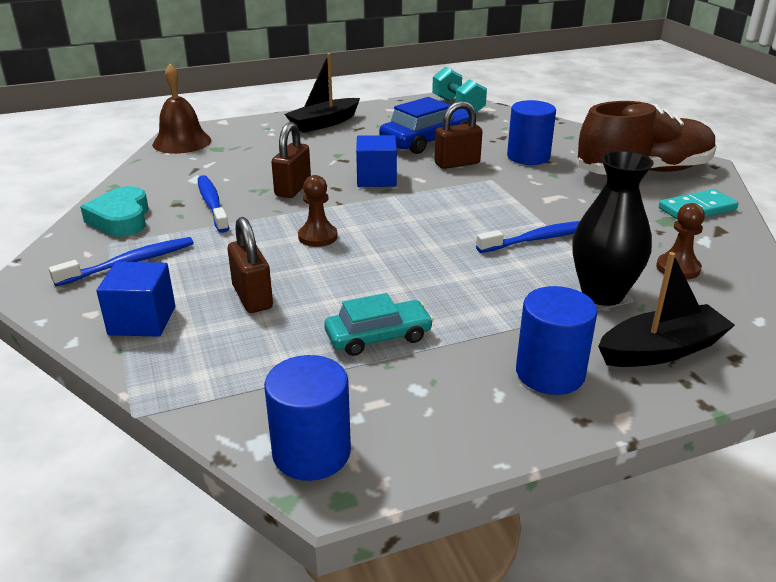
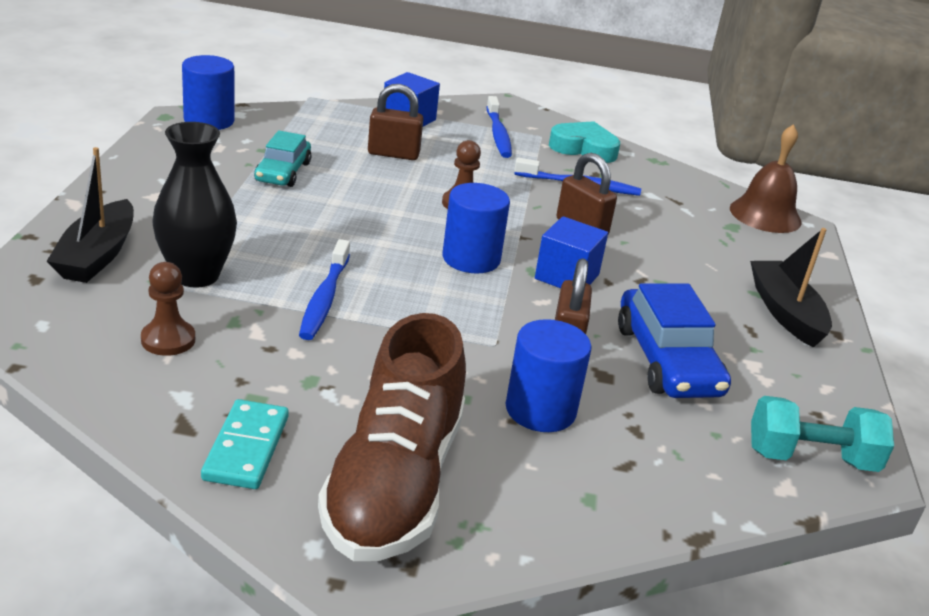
camera: 115 degrees right, 0 degrees up
blue cylinder [516,286,597,395] -> blue cylinder moved to [443,183,510,273]

